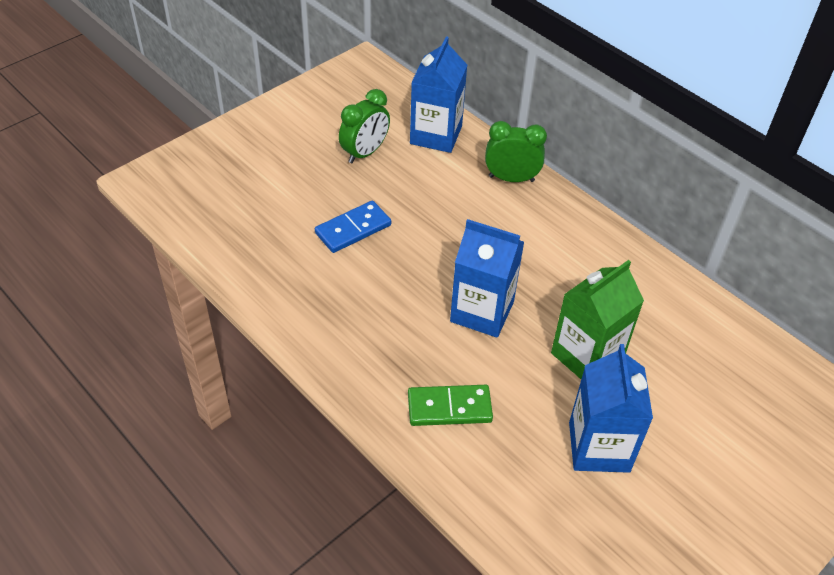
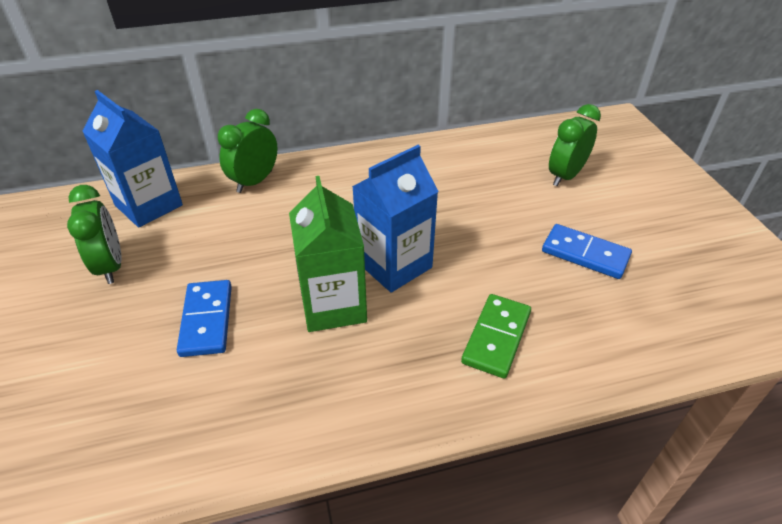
camera: 60 degrees left, 5 degrees down
green carton [551,260,644,379] -> green carton moved to [289,176,367,332]
blue carton [569,344,653,473] -> blue domino [542,224,632,279]
none -> green clock [549,104,601,186]

